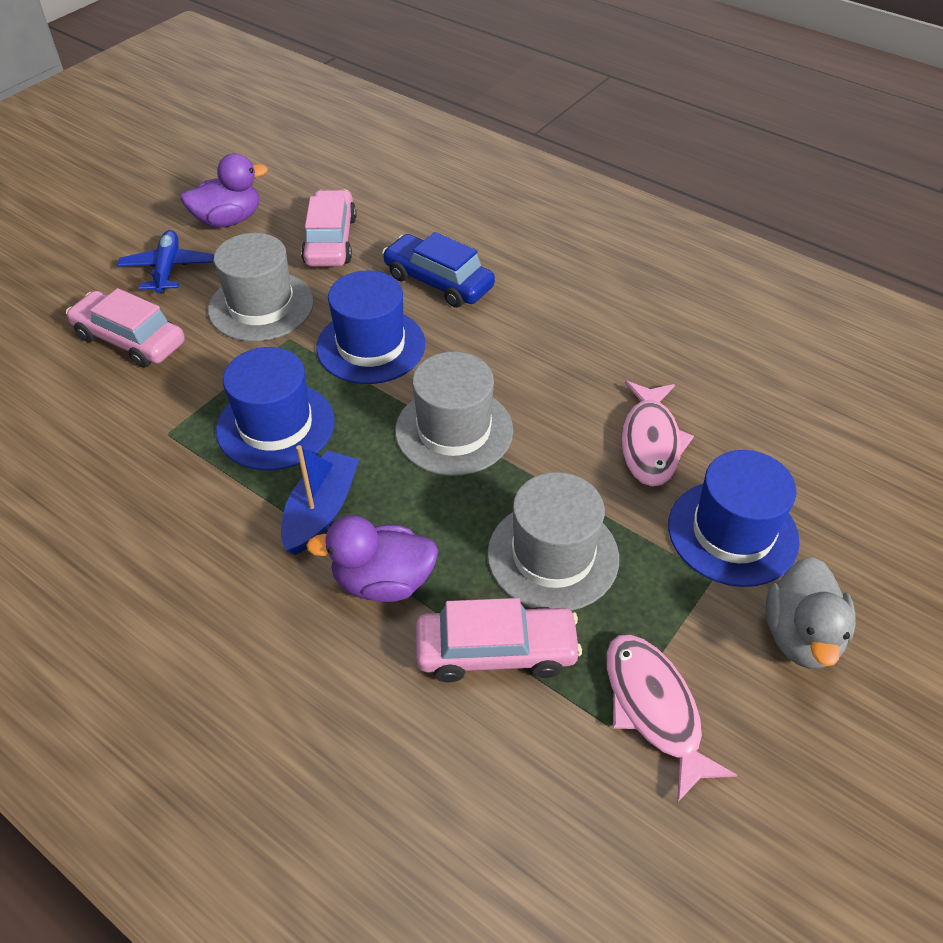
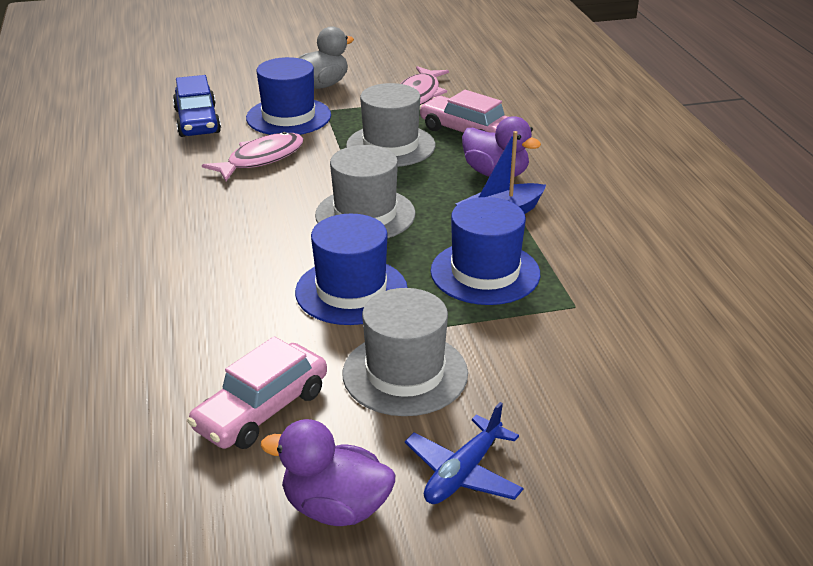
camera: 140 degrees left, 15 degrees down
pink car [66,288,185,368] -> none
blue car [382,232,495,308] -> blue car moved to [173,75,221,137]

